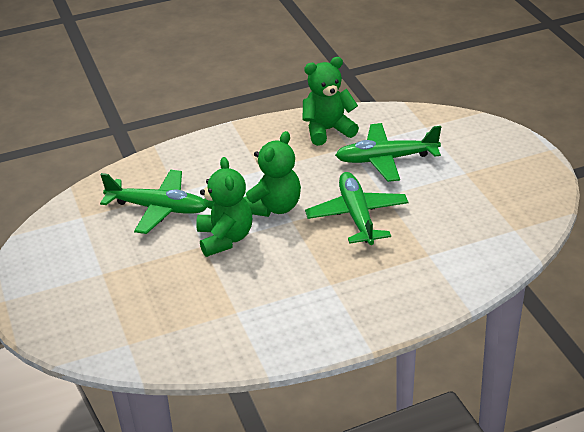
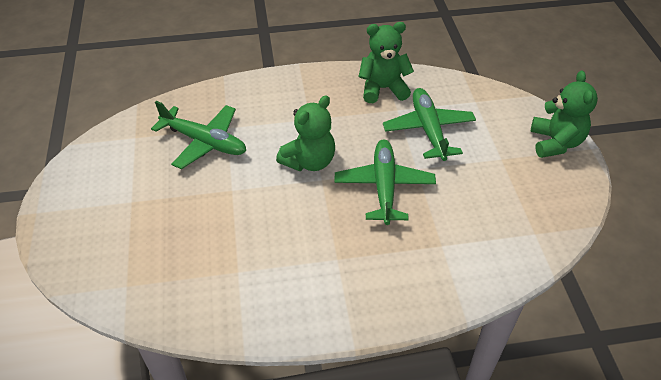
camera: 10 degrees right, 10 degrees up
green teddy bear [196,157,252,257] -> green teddy bear moved to [531,71,598,158]
green plane [335,123,441,182] -> green plane turned 75 degrees clockwise [383,88,476,161]

